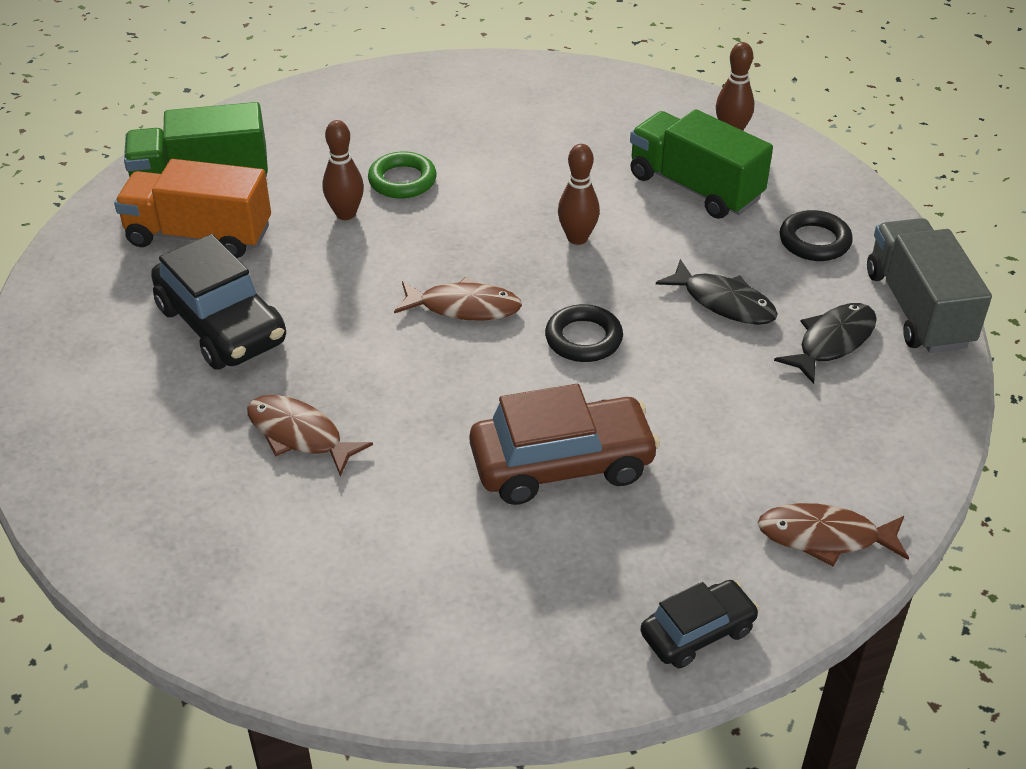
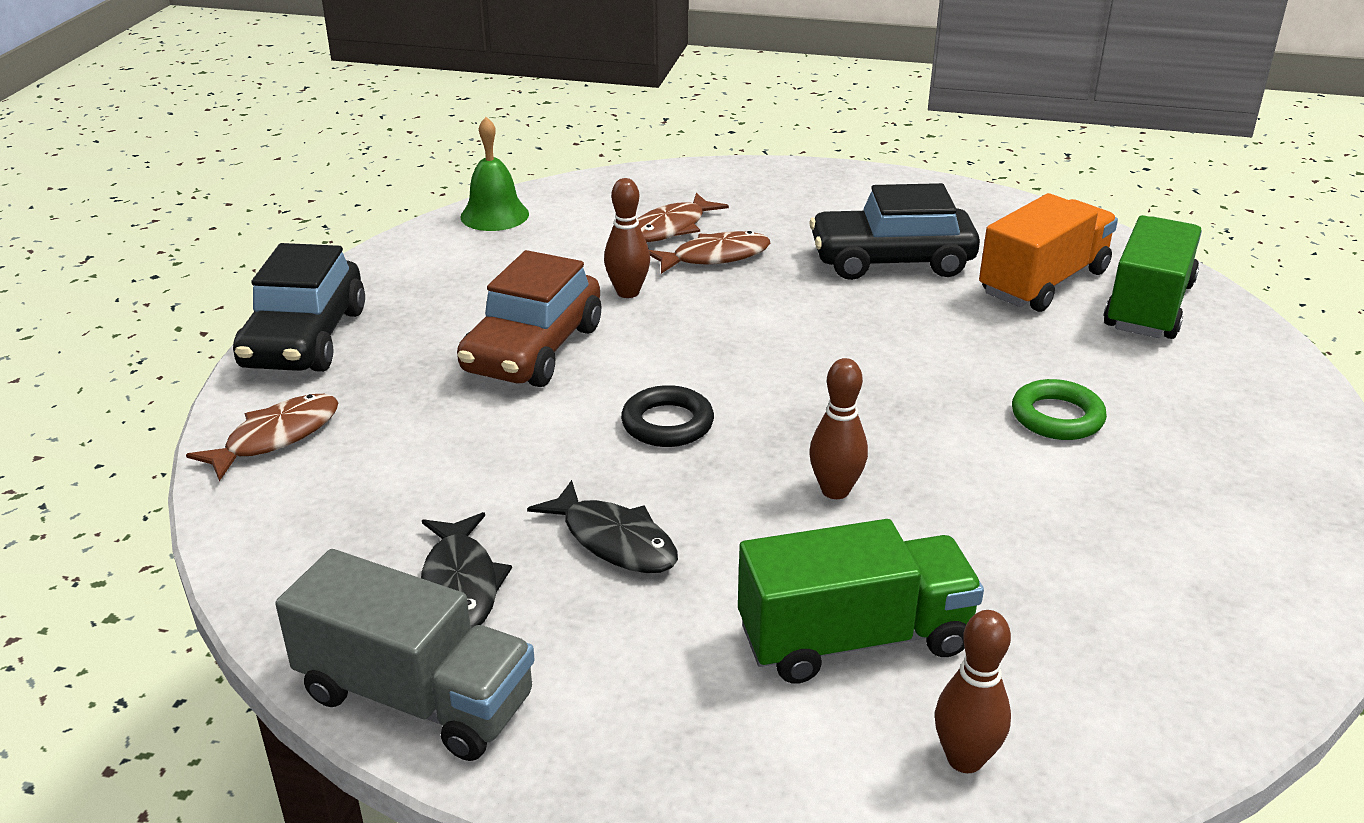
camera: 125 degrees right, 10 degrees down
brown bowling pin [323,120,364,220] -> brown bowling pin moved to [604,178,650,298]
brown fish [394,277,522,321] -> brown fish moved to [638,193,729,242]
black car [640,580,759,668] -> black car [233,243,365,372], size x1.72
black fish [656,259,778,325] -> black fish turned 120 degrees counterclockwise [527,480,678,573]
black ring [779,210,853,261] -> none
none -> green bell [460,117,529,231]

